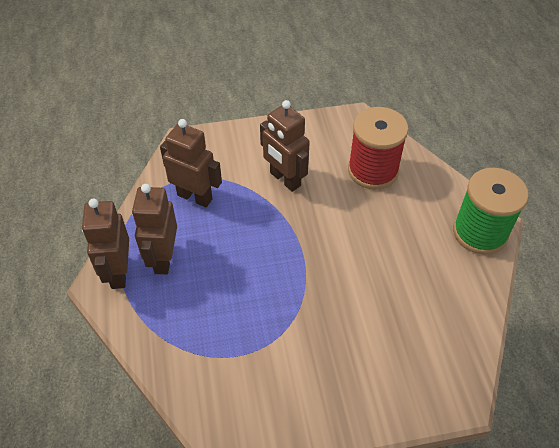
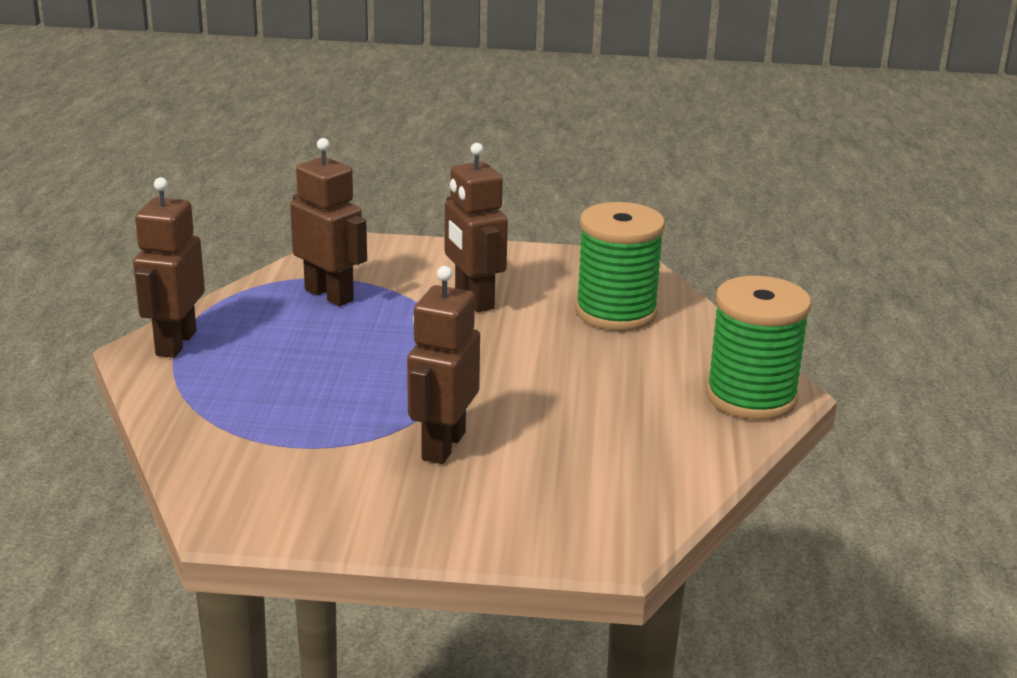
camera: 15 degrees right, 25 degrees down
brown robot [132,184,177,275] -> brown robot moved to [407,266,480,464]
red spool [348,107,408,190] -> green spool [575,202,665,331]

